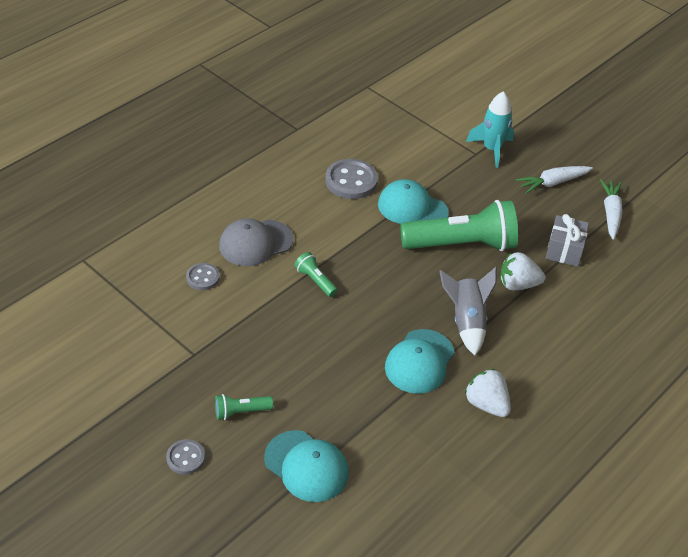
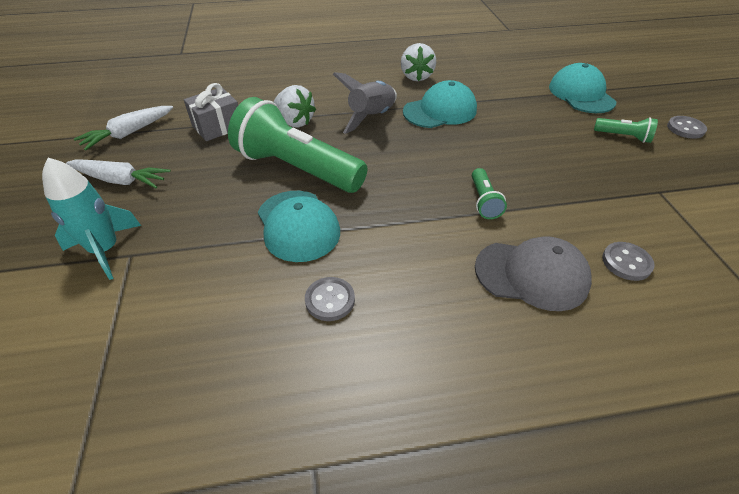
camera: 140 degrees left, 0 degrees up
grey button [325,159,378,199] -> grey button [305,277,355,321], size x0.58

